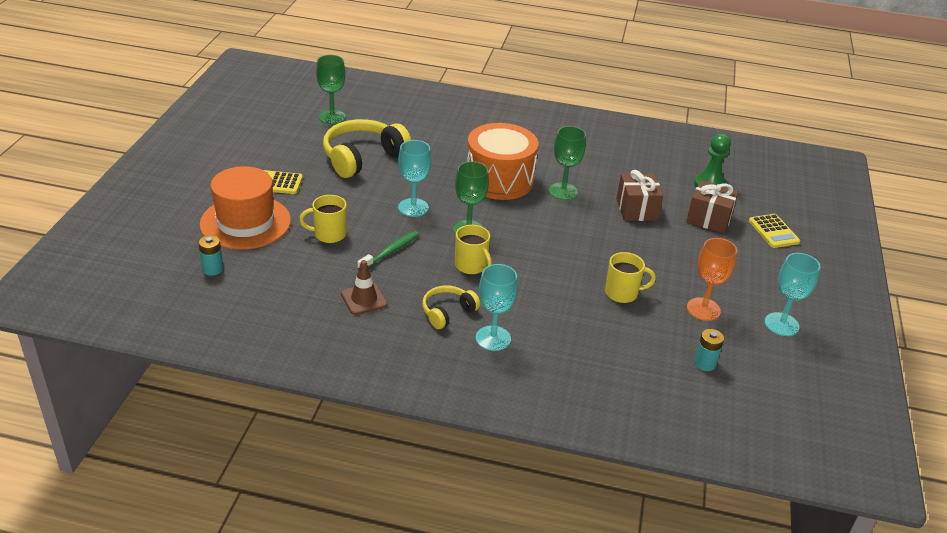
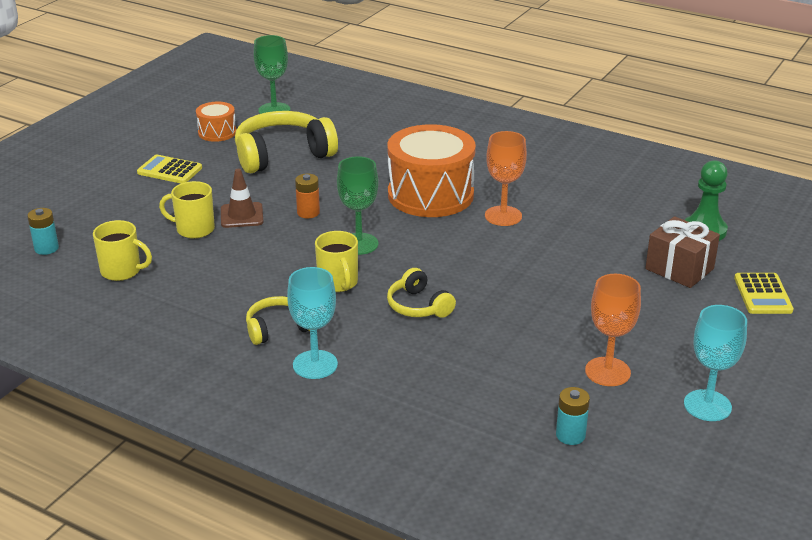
camera: 20 degrees right, 5 degrees down
orange hat [199,166,291,250] -> none
brown traffic cone [341,260,388,315] -> brown traffic cone moved to [221,169,263,228]
green toothbrush [357,231,419,270] -> none
turquoise goblet [398,140,431,217] -> orange battery [295,174,320,218]
green goblet [549,126,586,200] -> orange goblet [485,131,527,226]
yellow mug [605,252,656,303] -> yellow mug moved to [93,220,152,281]
brown gift [616,170,663,221] -> none
none -> orange drum [196,102,236,142]
none -> yellow headphones [387,268,456,318]

